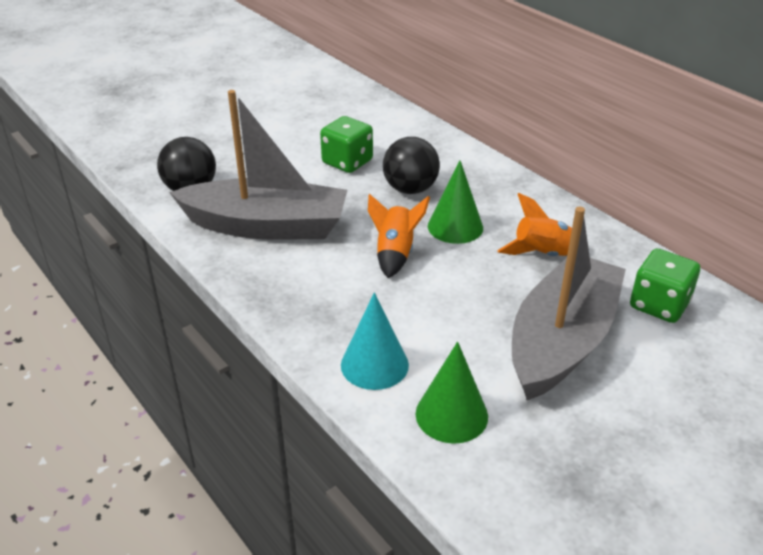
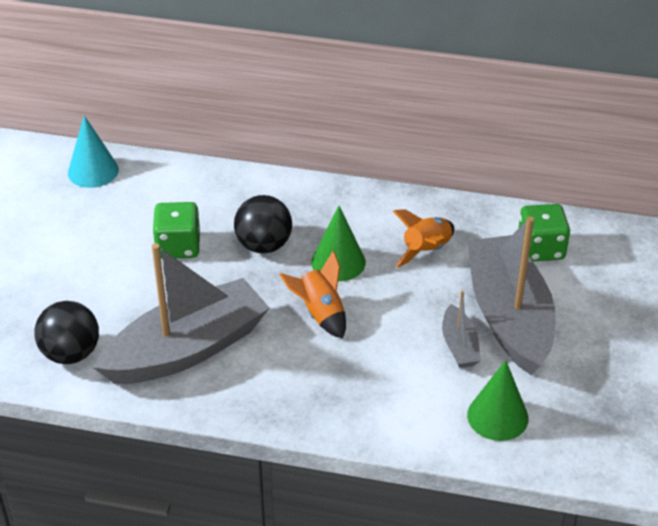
camera: 40 degrees left, 5 degrees up
turquoise cone [341,293,409,390] -> turquoise cone moved to [68,115,119,188]
none -> grey boat [442,291,481,368]

